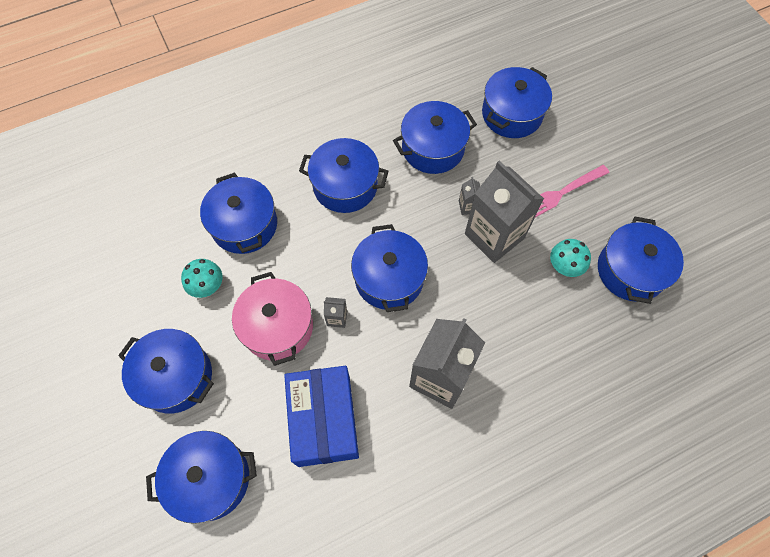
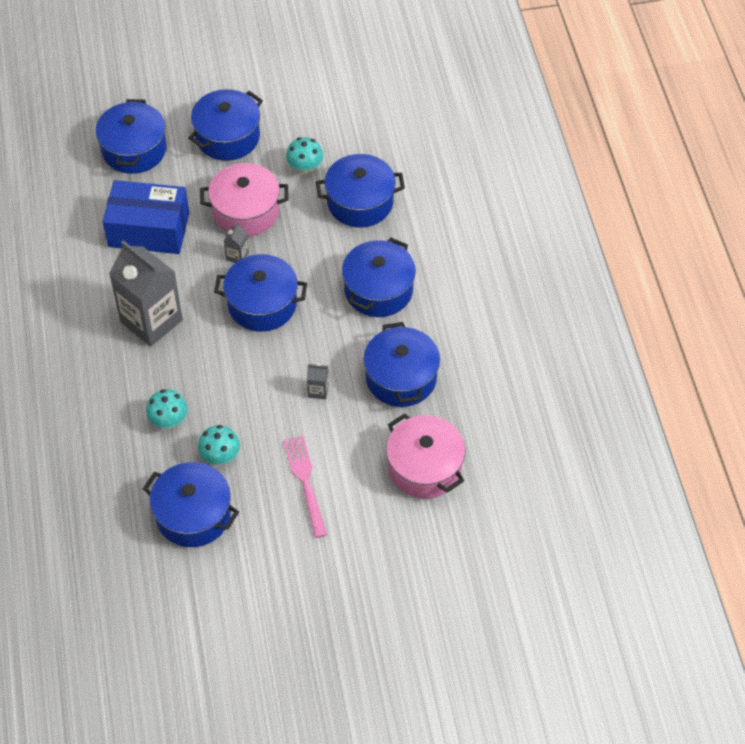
camera: 105 degrees right, 10 degrees down
grey carton [465,161,544,263] -> none
blue pot [482,67,552,138] -> pink pot [386,413,465,499]
none -> turquoise mushroom [146,389,187,428]

